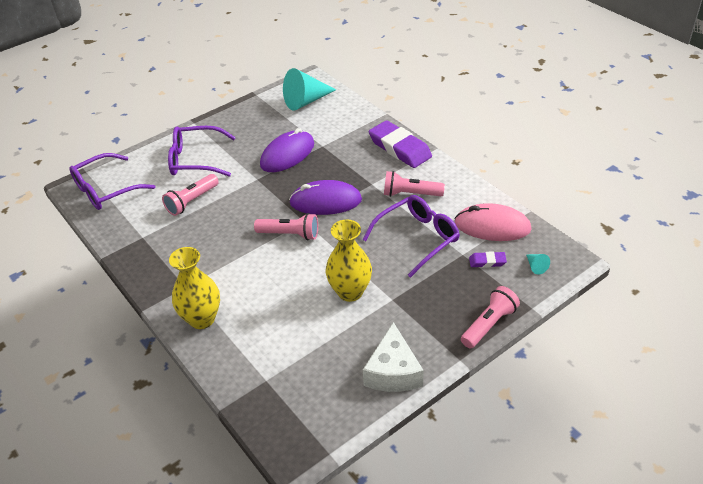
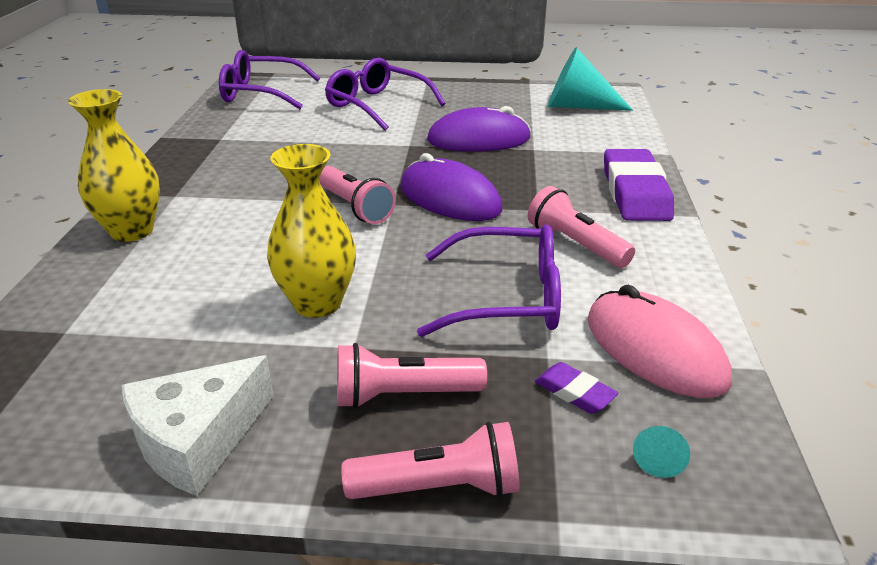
camera: 40 degrees right, 10 degrees down
pink flashlight [162,174,219,216] -> pink flashlight moved to [337,343,487,409]

